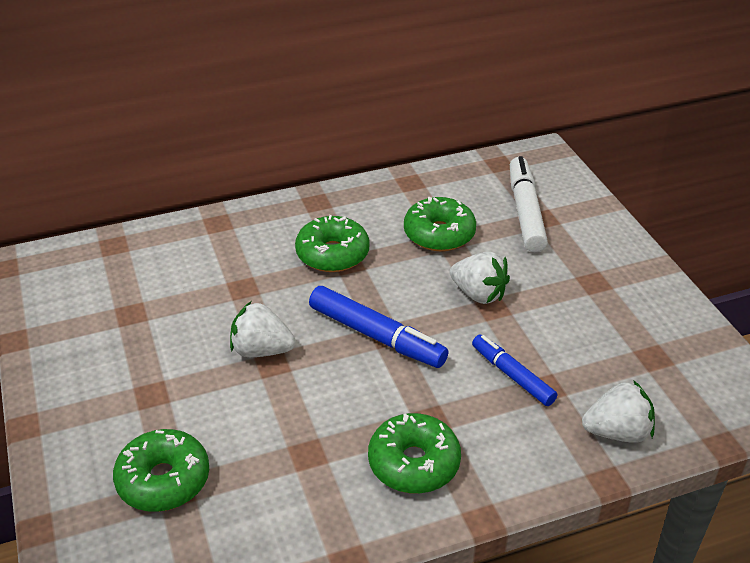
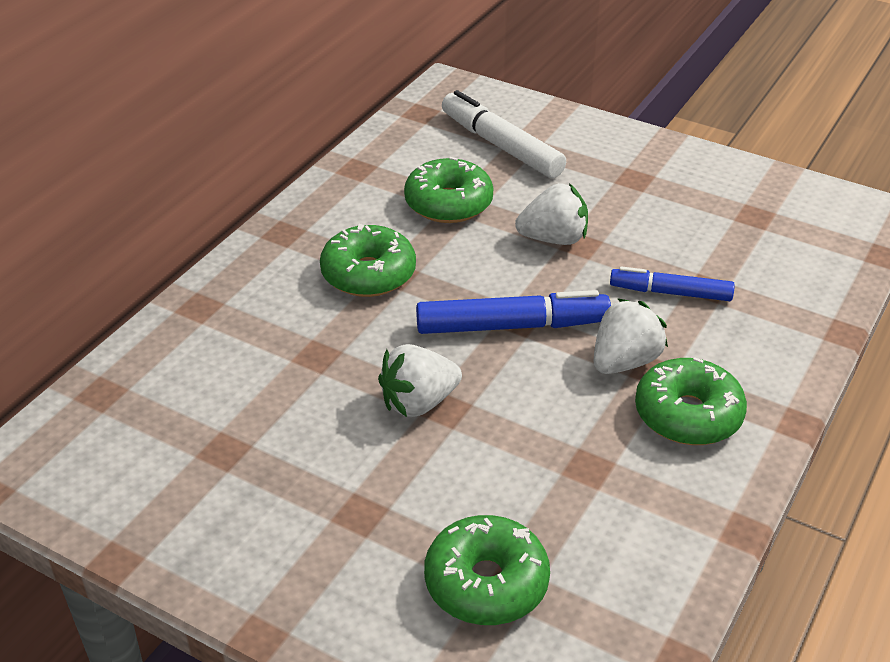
camera: 40 degrees left, 0 degrees up
white strawberry [582,380,655,443] -> white strawberry moved to [594,298,668,374]

